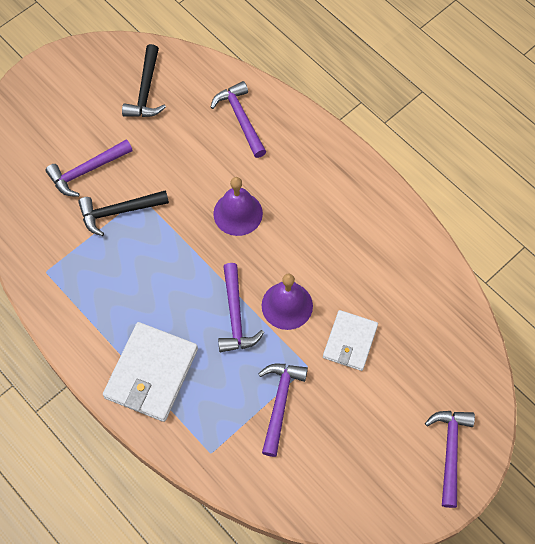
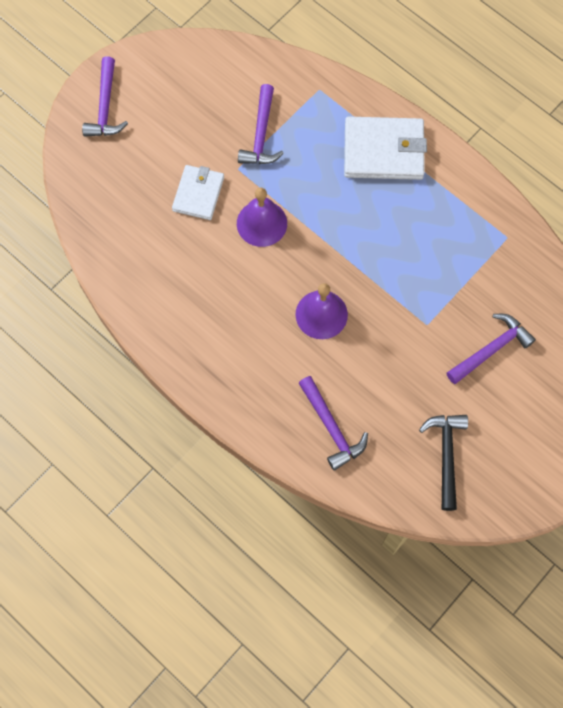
camera: 175 degrees right, 5 degrees up
black hammer [78,190,169,236] -> none
white wallet [103,322,198,422] -> white wallet turned 75 degrees clockwise [344,117,427,180]
purple hammer [218,263,264,352] -> none

